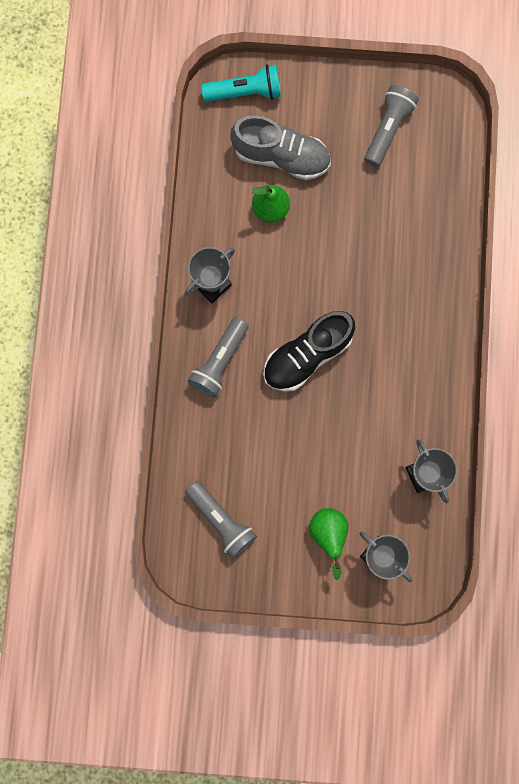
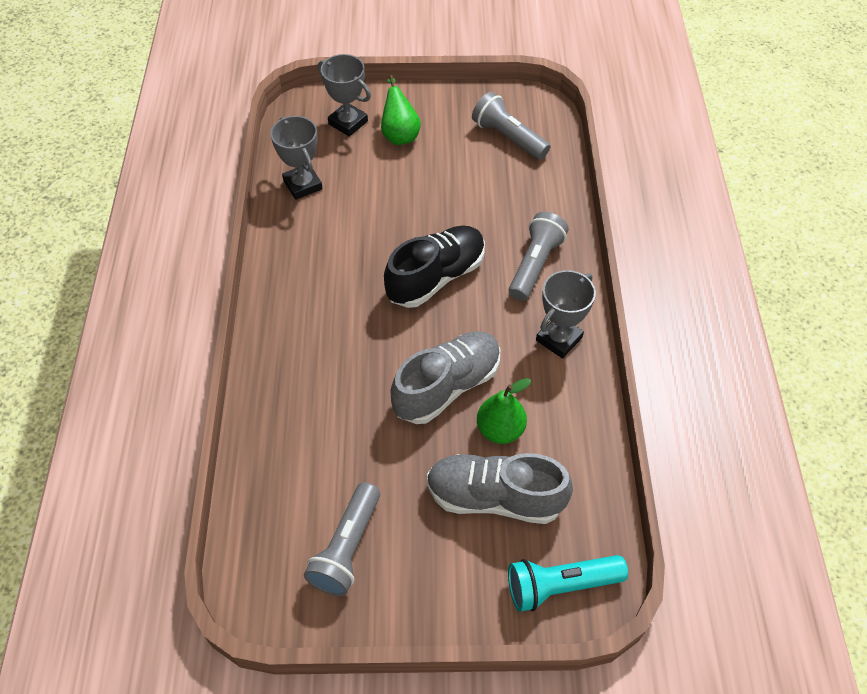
camera: 175 degrees right, 25 degrees down
none -> grey shoe [391,331,500,424]

